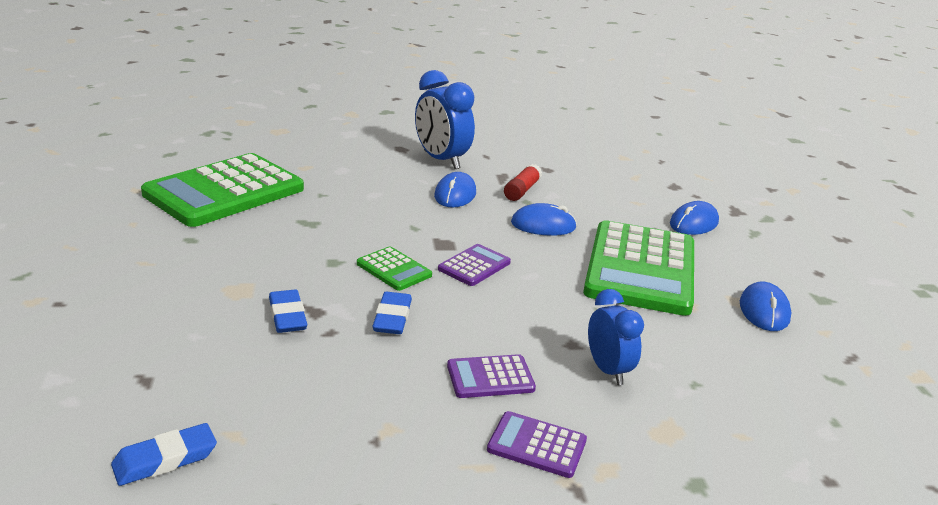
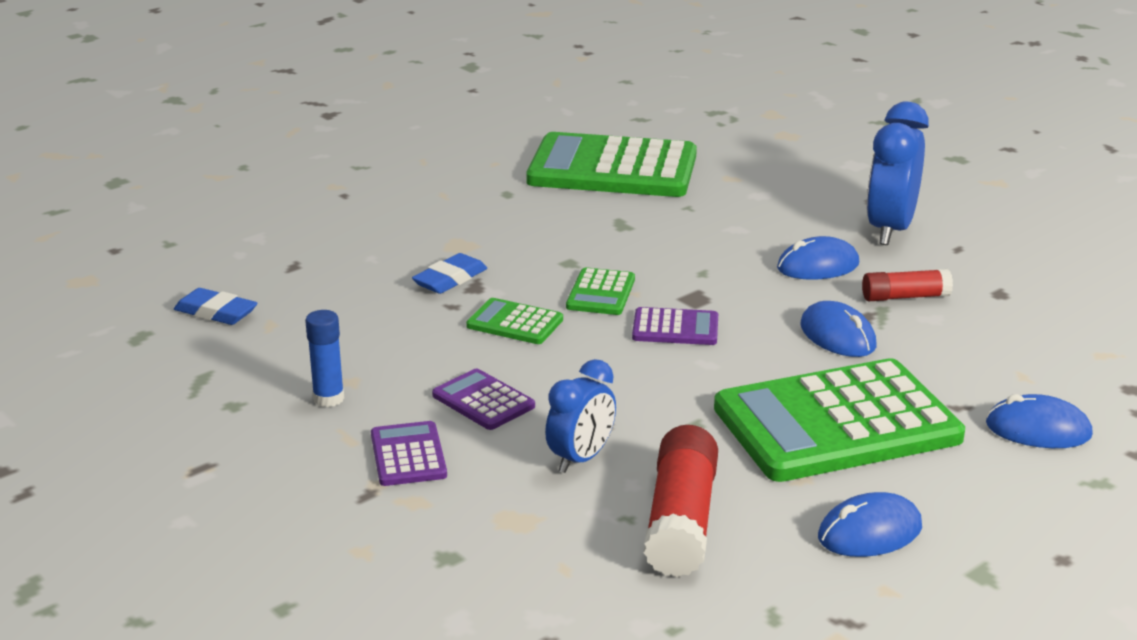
camera: 60 degrees right, 0 degrees up
blue eraser [372,292,412,334] -> green calculator [466,298,563,344]
none -> blue glue stick [305,310,344,407]
none -> red glue stick [643,425,718,577]

